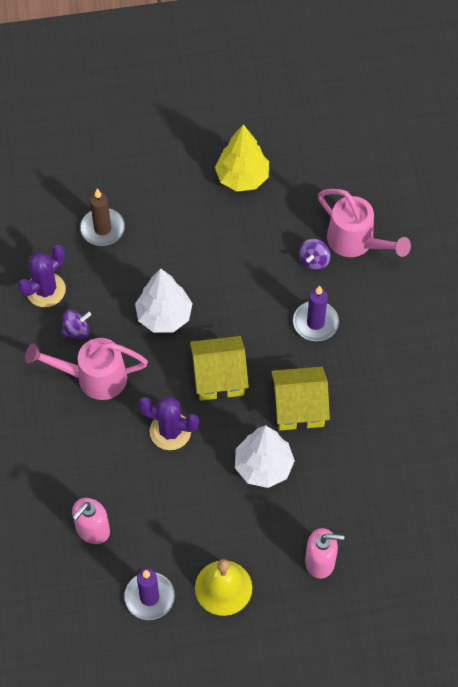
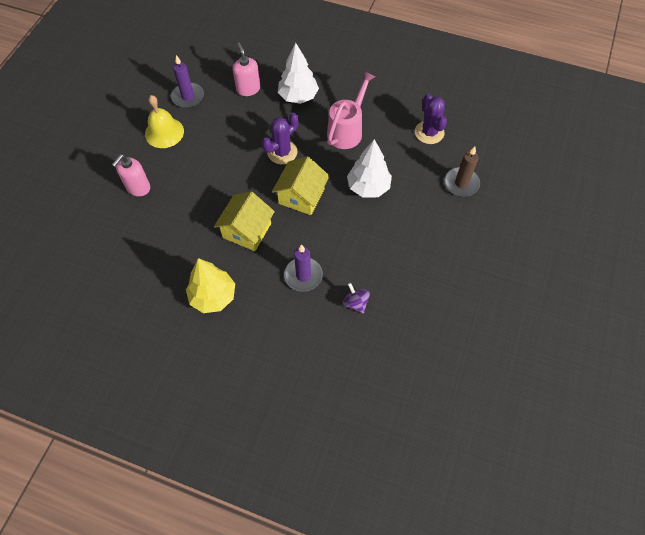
camera: 120 degrees right, 0 degrees up
purple spinning top [61,310,91,339] -> none
yellow tree [215,124,269,191] -> yellow tree moved to [186,258,235,313]
white tree [235,425,295,488] -> white tree moved to [278,43,319,104]
pink watering can [318,189,411,257] -> none

